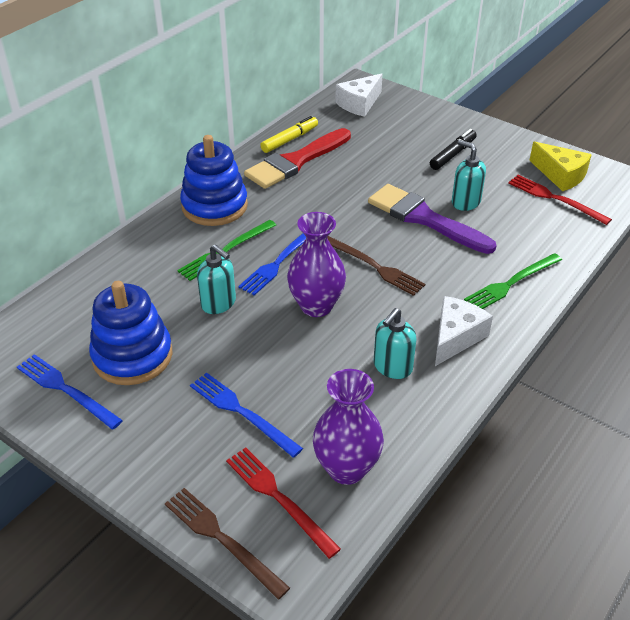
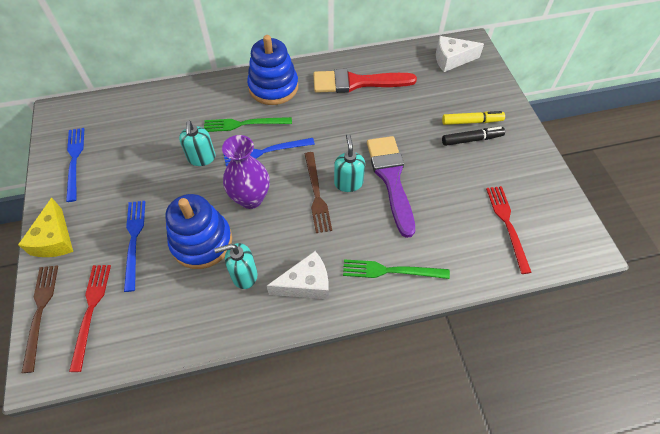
camera: 40 degrees right, 15 degrees up
blue stacking toy [89,281,173,385] -> blue stacking toy moved to [165,194,232,269]
yellow marker [260,116,318,153] -> yellow marker moved to [442,111,505,125]
purple vase [313,369,384,485] -> none
turquoise soap dispenser [452,140,486,211] -> turquoise soap dispenser moved to [334,134,365,192]
yellow cheese [529,142,592,191] -> yellow cheese moved to [18,198,73,257]

